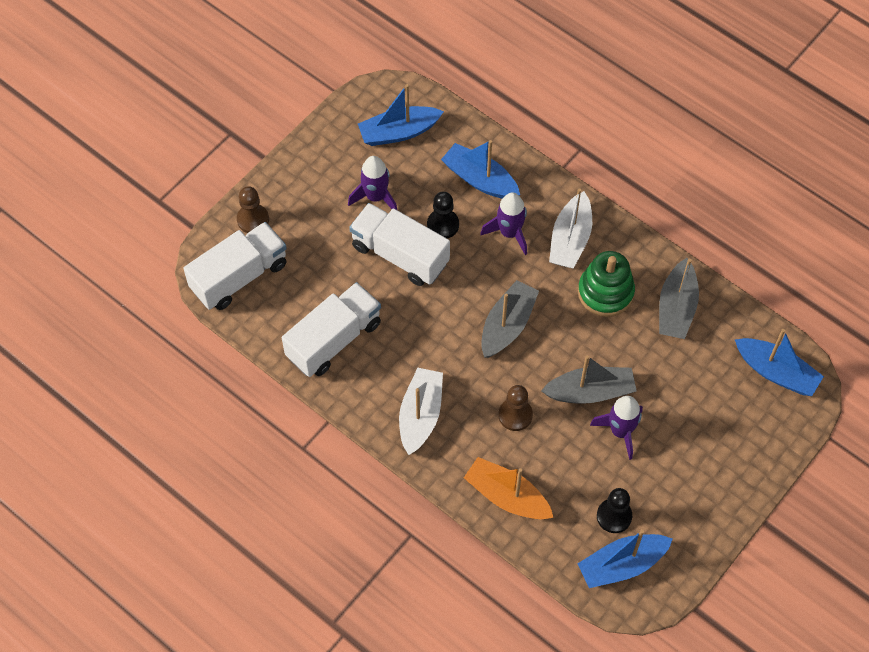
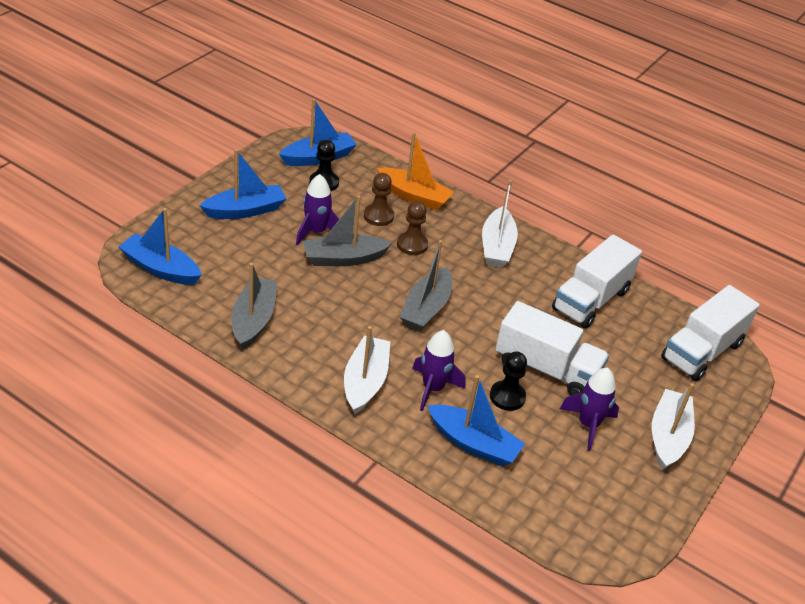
camera: 170 degrees right, 20 degrees down
brown pawn [237,186,269,233] -> brown pawn moved to [364,173,394,226]
blue boat [358,84,444,146] -> blue boat moved to [199,149,287,219]
green stacking toy [578,251,635,317] -> none
none -> white boat [652,383,695,470]

